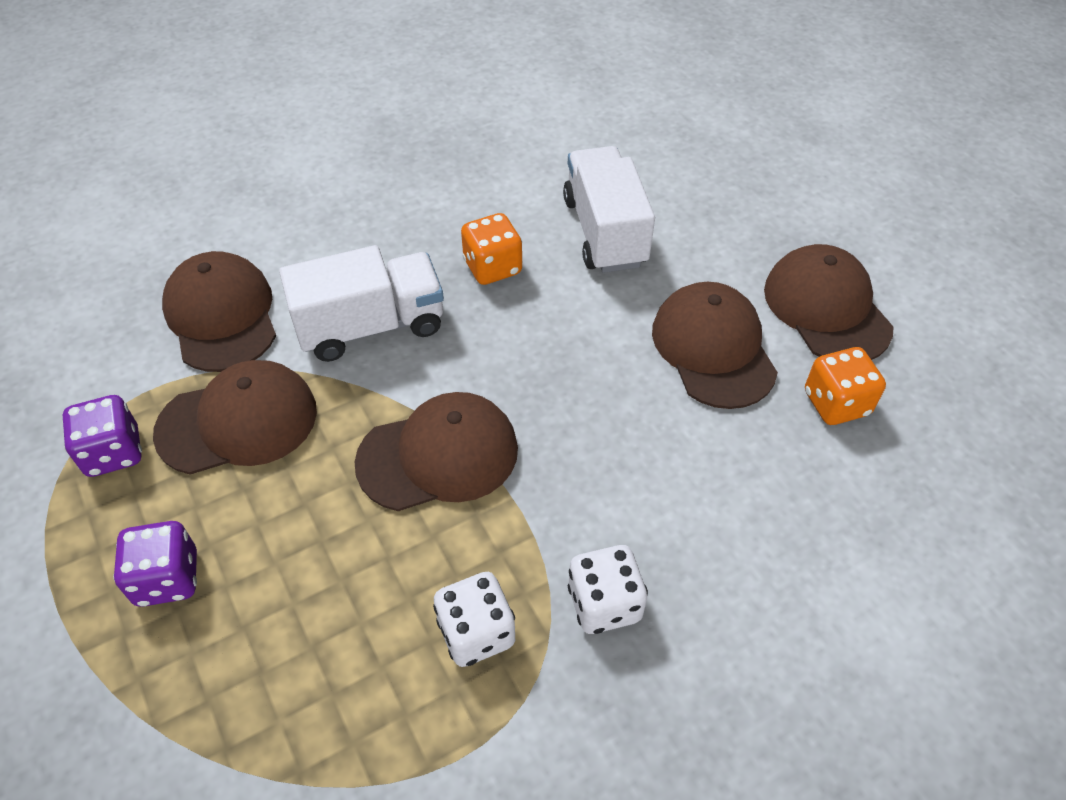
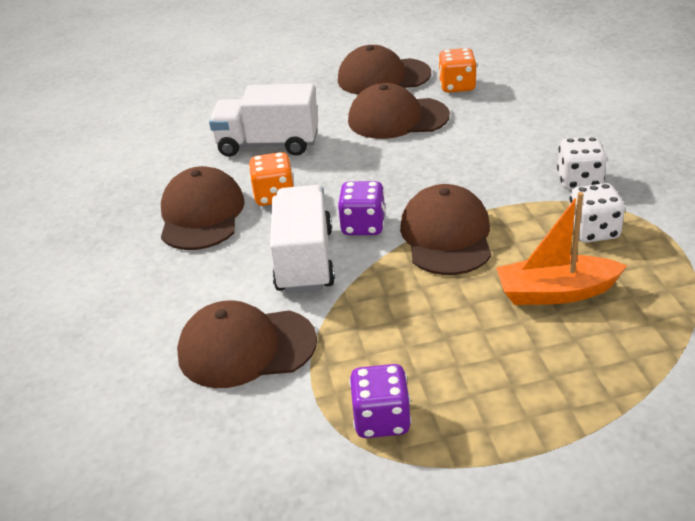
camera: 70 degrees left, 15 degrees down
purple dice [113,521,197,607] -> purple dice moved to [338,181,386,235]
brown cap [153,360,317,475] -> brown cap moved to [161,166,245,250]
none -> orange boat [496,192,627,305]

